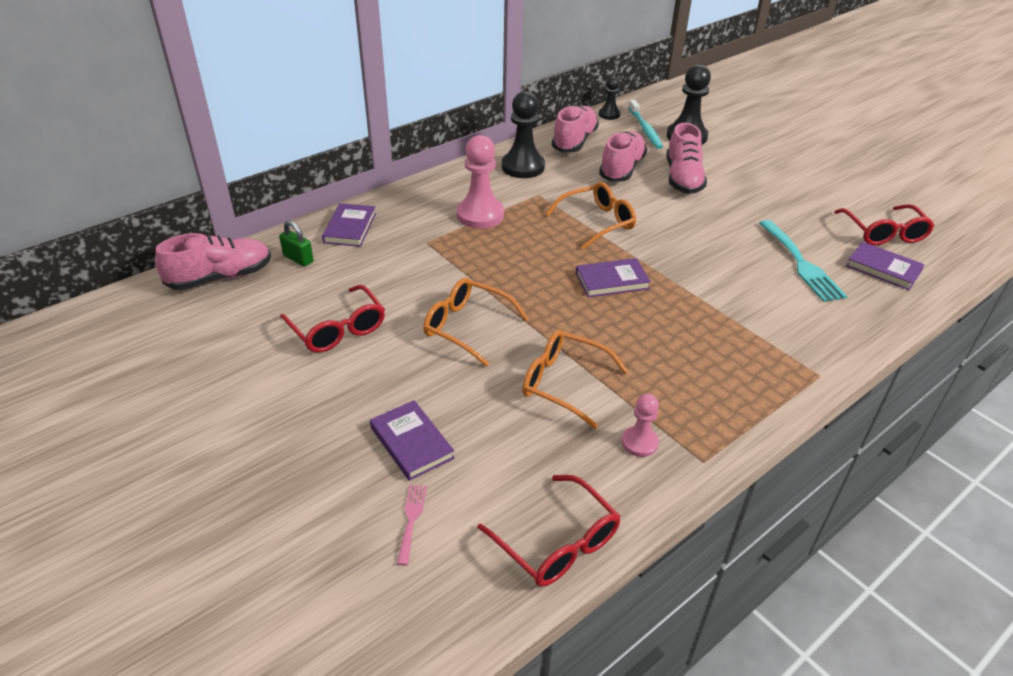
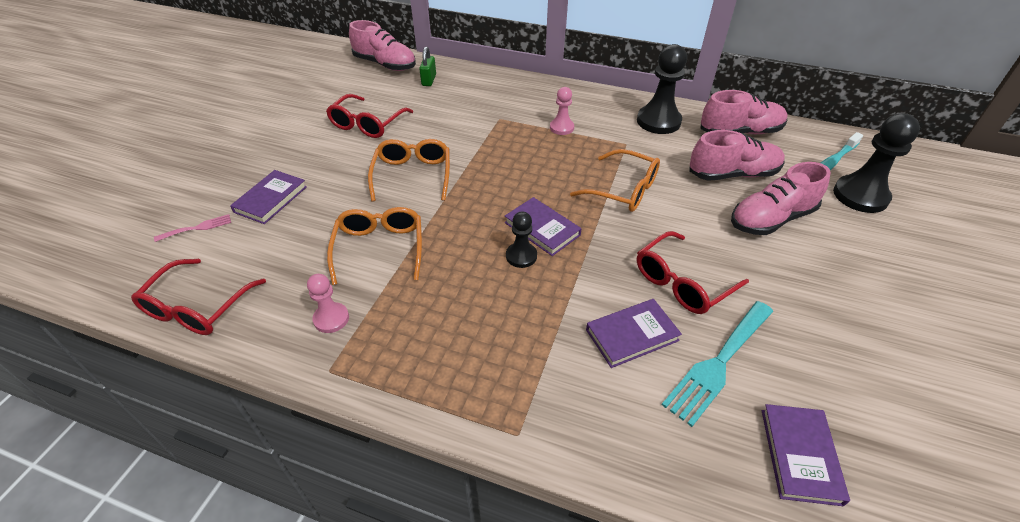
camera: 60 degrees right, 5 degrees up
purple book [322,203,376,247] -> purple book moved to [586,299,682,368]
pink pawn [457,135,504,229] -> pink pawn [550,87,574,135], size x0.55
black pawn [599,77,620,120] -> black pawn moved to [506,212,537,268]
red glasses [834,204,934,245] -> red glasses moved to [637,231,749,314]

